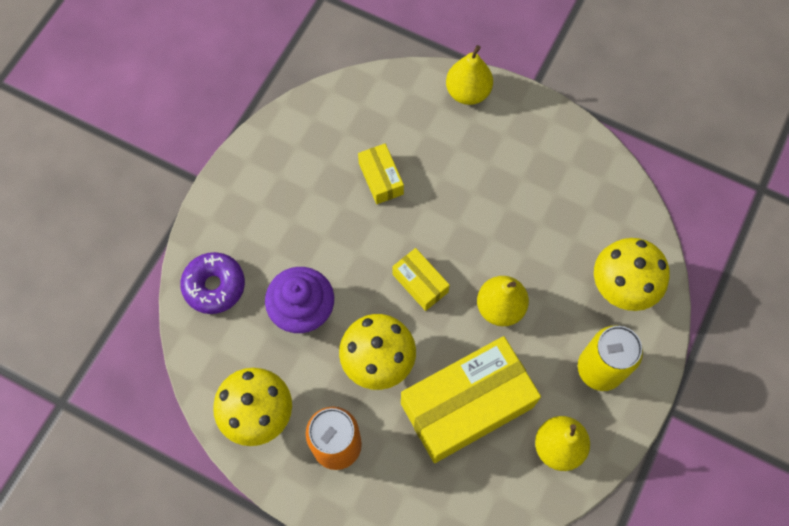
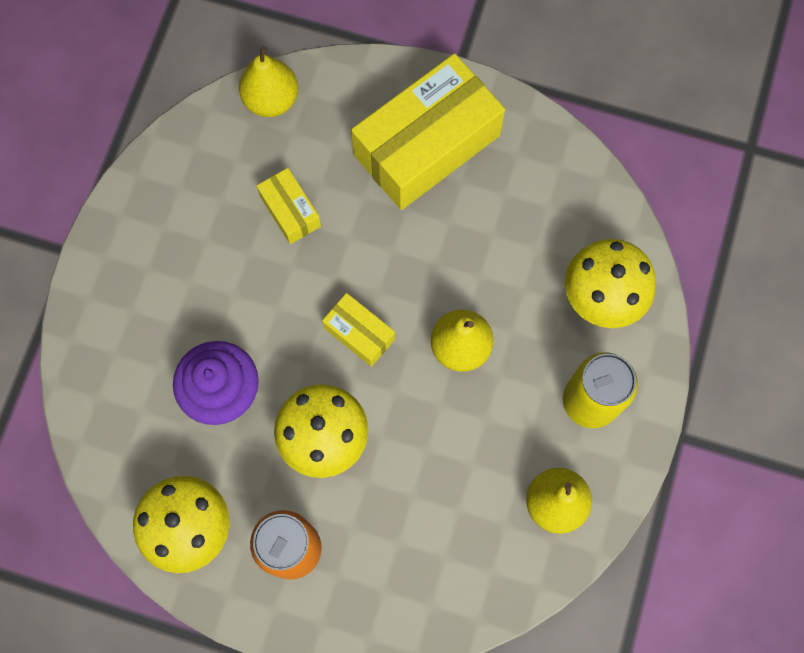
camera: 10 degrees left, 5 degrees up
purple donut [180,252,245,314] -> none
yellow box [401,336,541,463] -> yellow box moved to [351,53,505,210]
yellow pear [446,45,493,105] -> yellow pear moved to [239,46,298,117]

